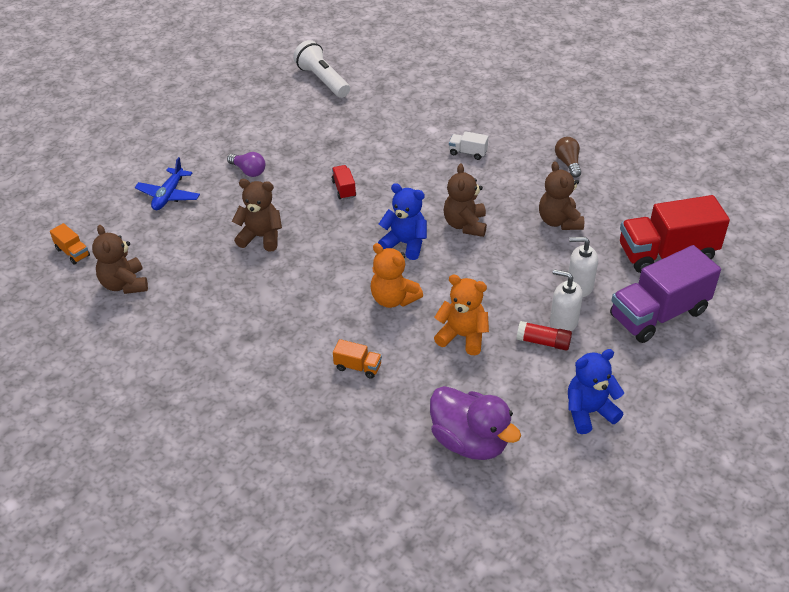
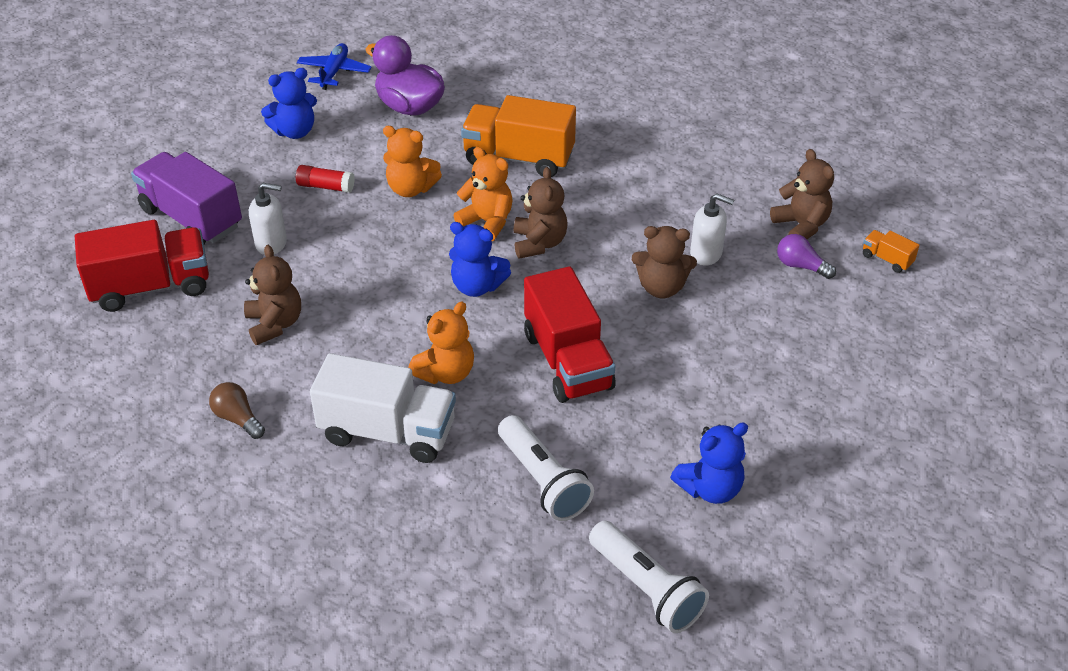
camera: 175 degrees right, 0 degrees up
blue plane [135,157,200,210] -> blue plane moved to [297,43,371,90]
purple light bulb [227,152,265,177] -> purple light bulb moved to [777,234,836,279]
red truck [331,165,356,200] -> red truck [524,266,616,403], size x2.31
orange truck [333,339,382,379] -> orange truck [461,95,576,177], size x2.31
brown teddy bear [444,164,487,237] -> brown teddy bear moved to [514,167,568,259]
white truck [449,131,488,160] -> white truck [310,353,456,463], size x2.31
white soap dispenser [550,269,583,332] -> white soap dispenser moved to [690,193,734,266]
brown light bulb [555,137,581,178] -> brown light bulb turned 150 degrees clockwise [209,382,265,439]
purple truck [610,245,721,343] -> purple truck turned 105 degrees counterclockwise [131,152,242,244]
none -> orange teddy bear [408,302,474,384]
none -> white flashlight [498,415,594,521]
none -> blue teddy bear [670,422,748,504]

